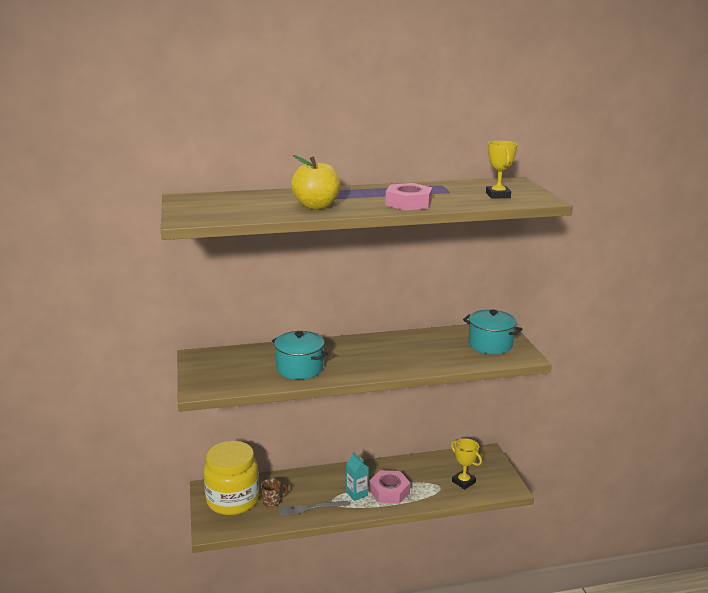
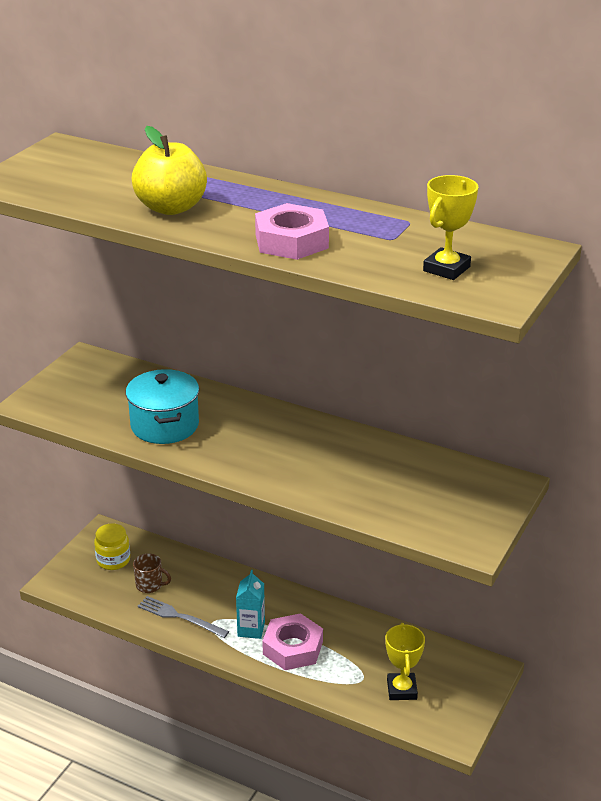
camera: 40 degrees right, 10 degrees up
yellow jar [204,441,259,515] -> yellow jar [94,523,130,570], size x0.47
turquoise pot [463,309,522,354] -> none

